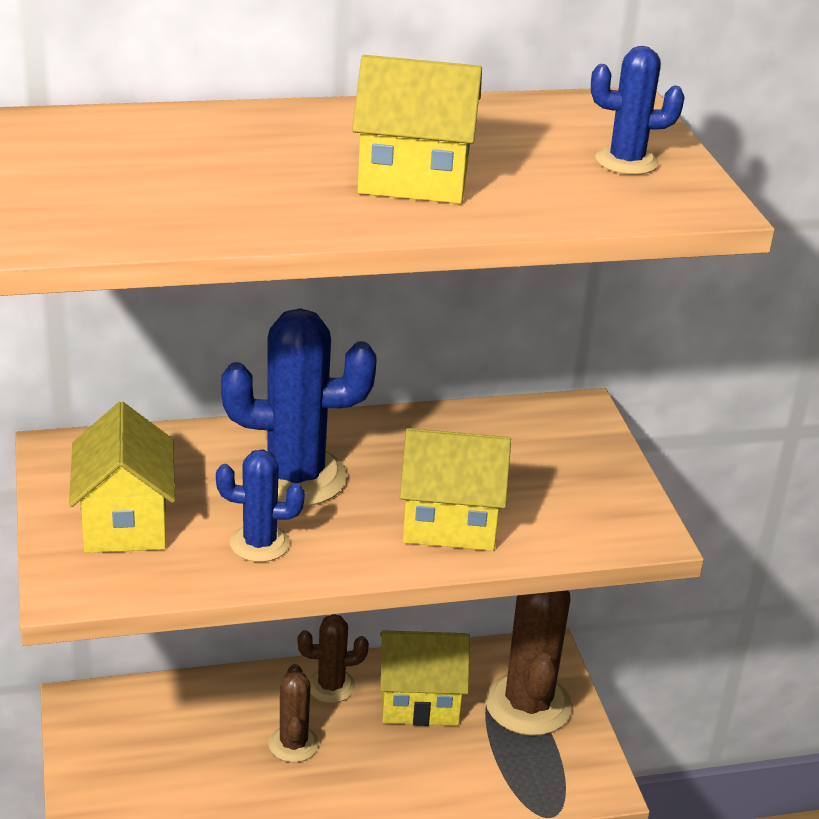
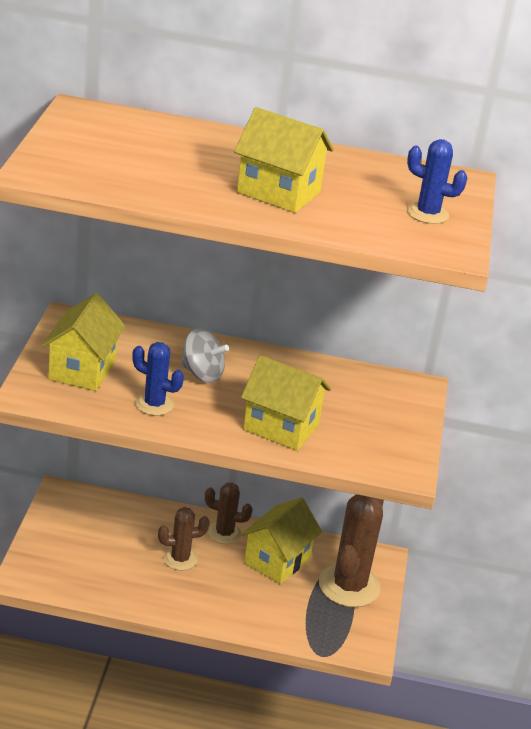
camera: 20 degrees right, 0 degrees up
blue cactus [221,308,377,507] -> grey spinning top [181,329,229,383]
brown cactus [268,664,319,762] -> brown cactus turned 60 degrees clockwise [158,507,210,571]
yellow house [380,631,470,726] -> yellow house turned 75 degrees counterclockwise [241,497,322,585]

